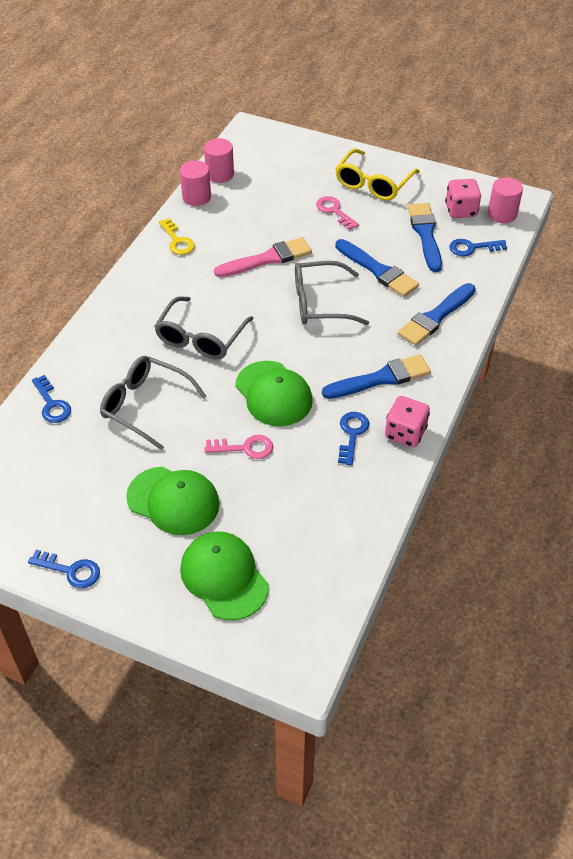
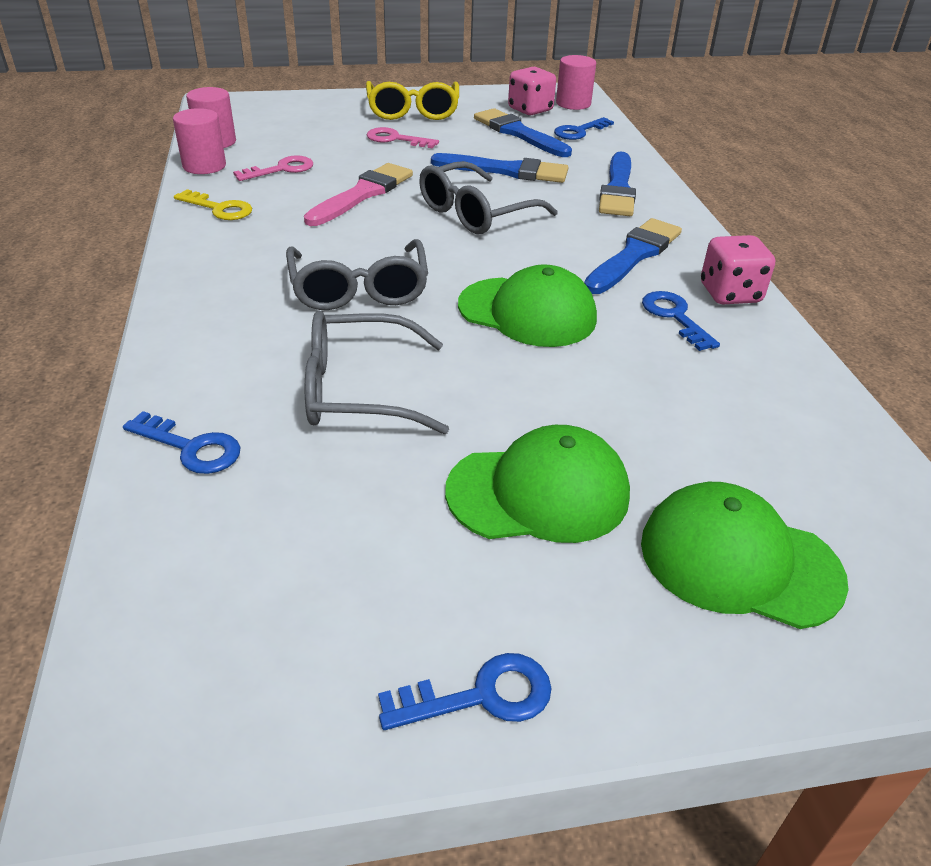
camera: 35 degrees left, 10 degrees down
pink key [204,435,273,459] -> pink key moved to [233,155,313,181]

